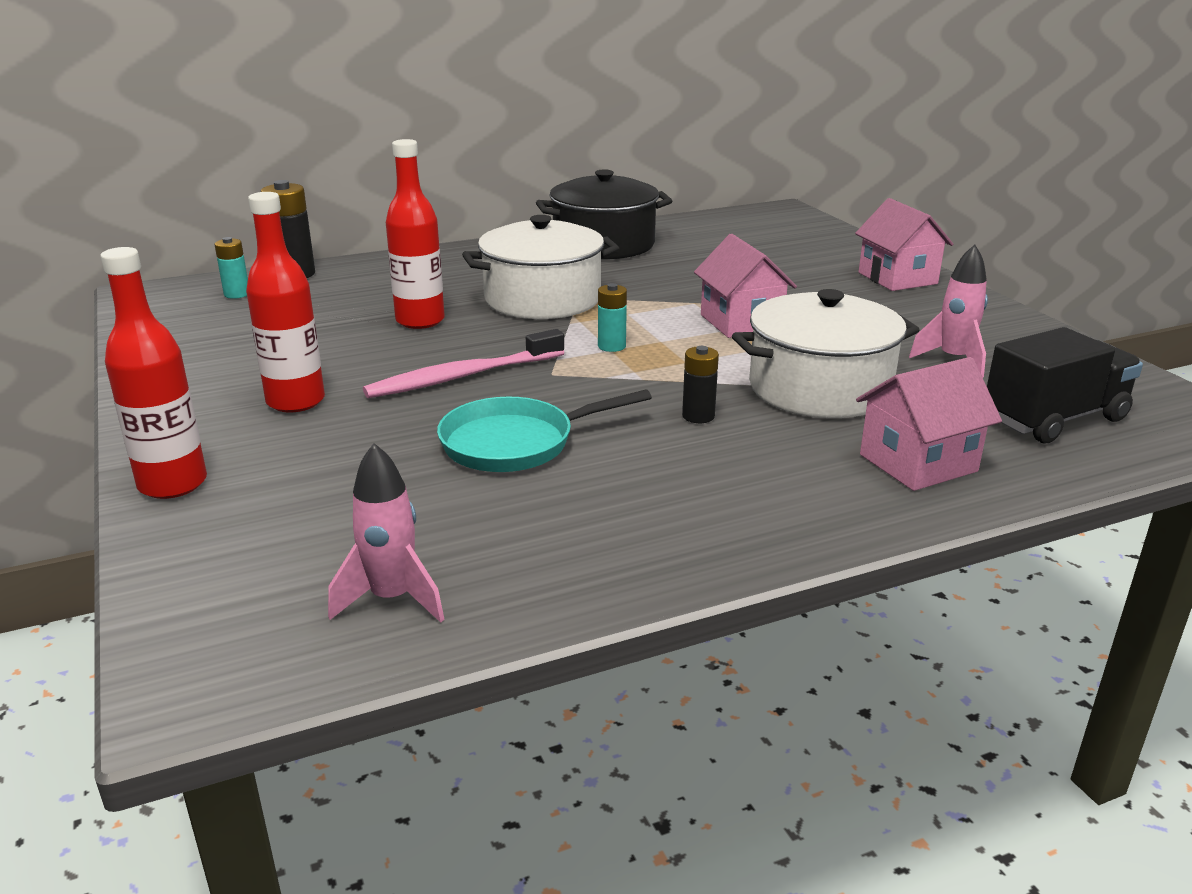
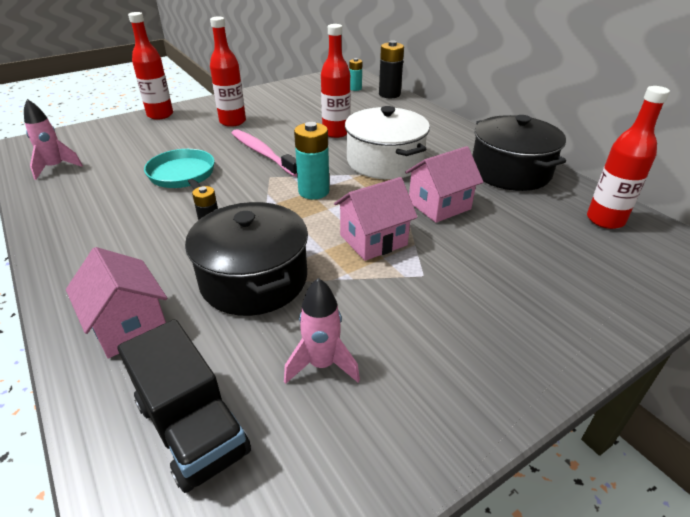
camera: 80 degrees right, 10 degrees up
turquoise battery [598,283,627,352] -> turquoise battery [294,122,329,199], size x1.68
white pot [732,289,920,418] -> black pot [185,202,308,316]
pink house [855,198,953,291] -> pink house moved to [405,146,483,223]
none -> red bottle [587,86,670,229]

